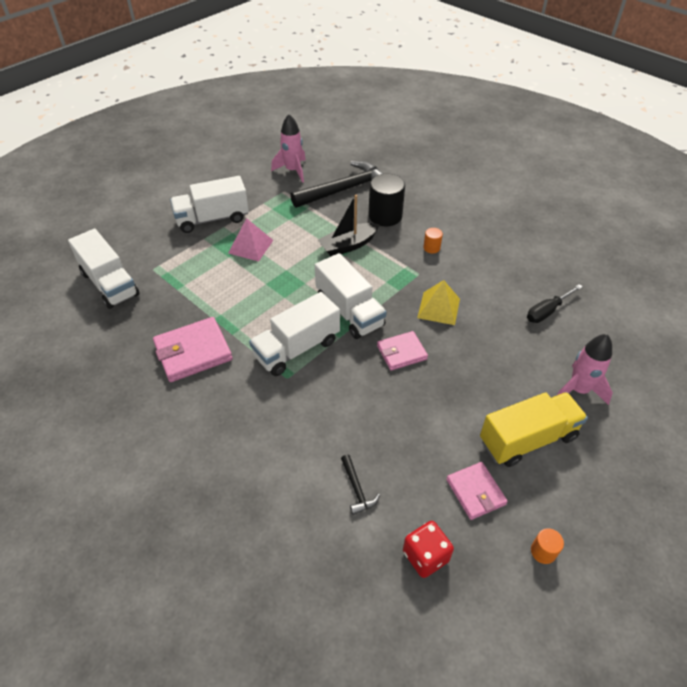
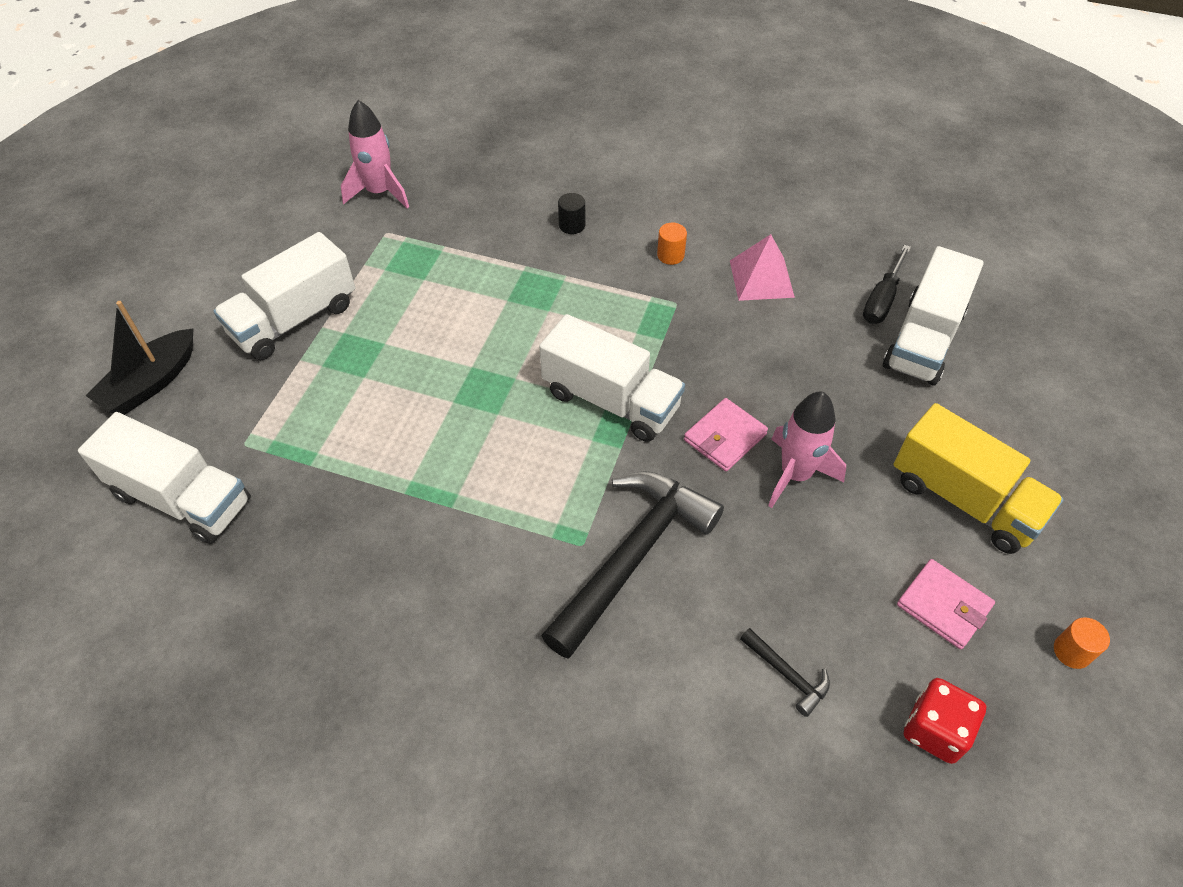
camera: 25 degrees left, 5 degrees up
pink wallet [153,317,233,382] -> none
pink pyramid [228,218,273,262] -> pink pyramid moved to [730,234,795,301]
white truck [249,292,340,376] -> white truck moved to [883,246,984,385]
black hammer [290,161,383,208] -> black hammer moved to [541,471,724,659]
black boat [318,195,380,256] -> black boat moved to [86,301,194,415]
black cylinder [369,174,405,226] -> black cylinder [558,193,585,234], size x0.48
yellow pyramid [417,280,460,325] -> none
yellow truck [480,392,588,467] -> yellow truck turned 90 degrees clockwise [894,403,1064,554]
pink rocket [557,334,613,405] -> pink rocket moved to [768,392,846,508]

